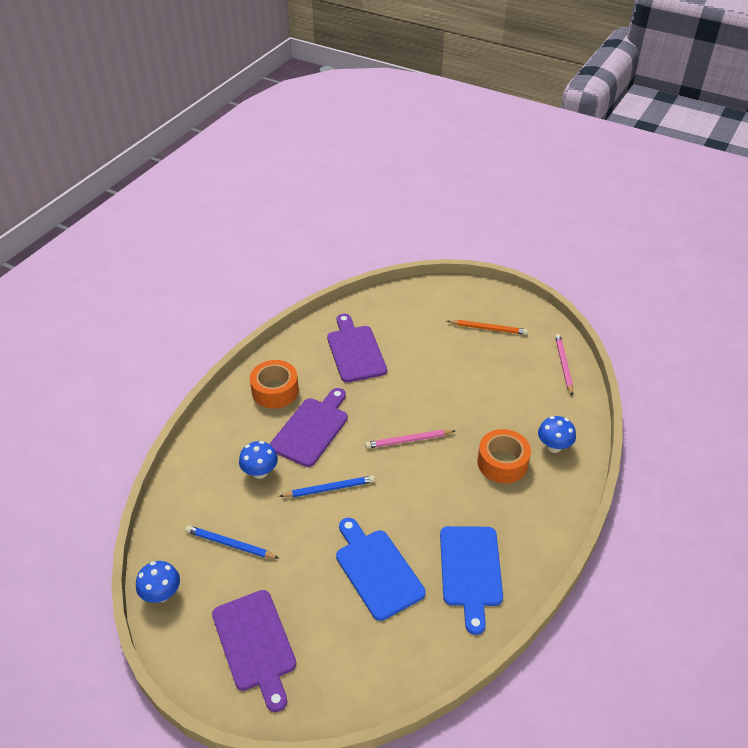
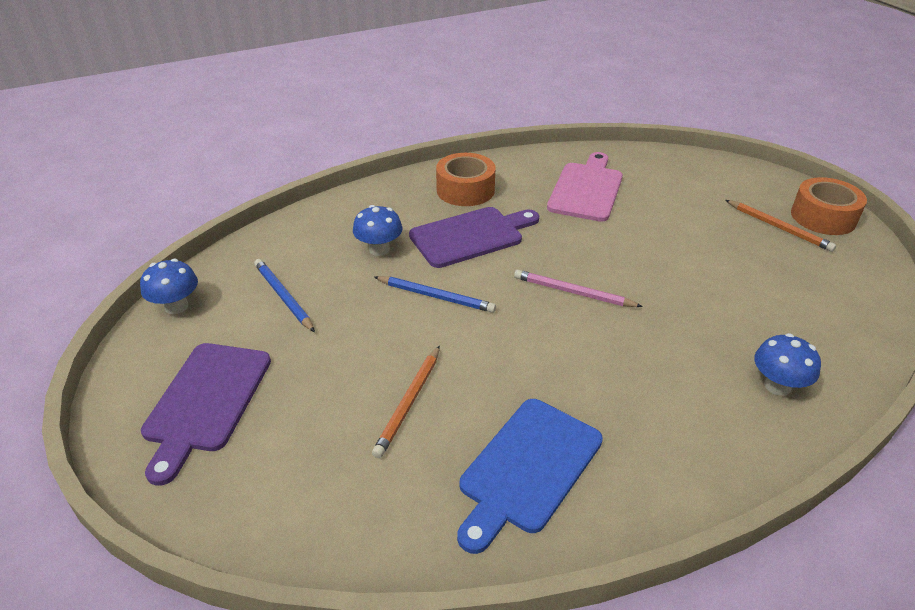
camera: 35 degrees right, 5 degrees down
purple cutting board [327,314,387,383] -> pink cutting board [547,152,623,222]
blue cutting board [336,518,426,621] -> orange pencil [372,346,440,458]
orange tape [477,429,531,483] -> orange tape moved to [791,177,867,235]
pink pencil [555,334,573,395] -> none

